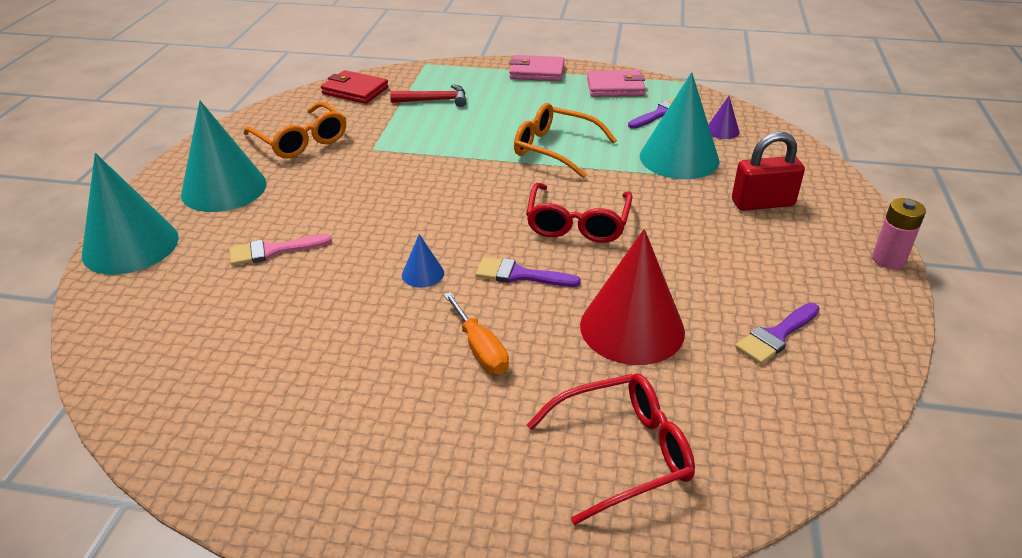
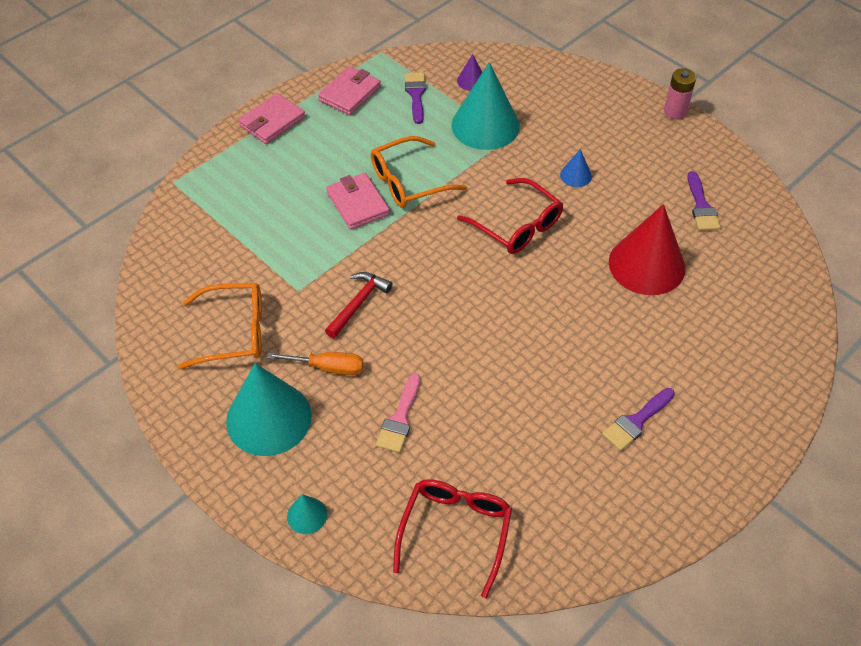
camera: 55 degrees left, 15 degrees up
turquoise cone [82,153,179,275] -> turquoise cone [287,494,327,534], size x0.44
red wallet [321,70,389,104] -> none
red hammer [390,84,466,107] -> red hammer moved to [325,272,393,338]
blue cone [402,234,444,288] -> blue cone moved to [560,149,592,187]
orange screwdriver [444,292,509,374] -> orange screwdriver moved to [267,352,363,375]
purple brush [476,257,581,287] -> purple brush moved to [602,388,675,451]
red glasses [527,374,695,525] -> red glasses moved to [393,479,512,598]
red padlock [732,132,805,211] -> none
none -> pink wallet [326,173,390,230]

